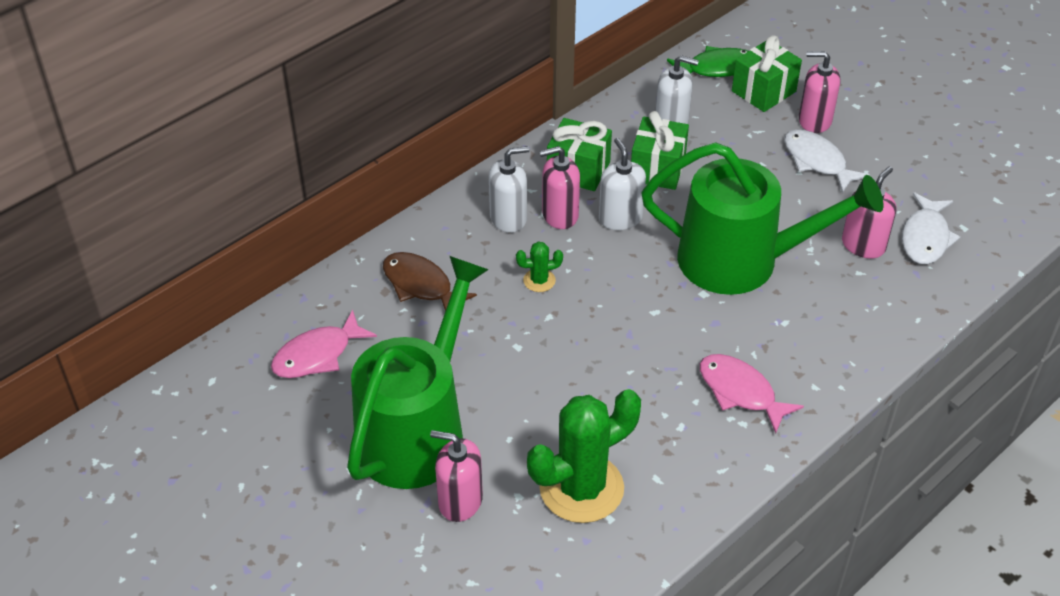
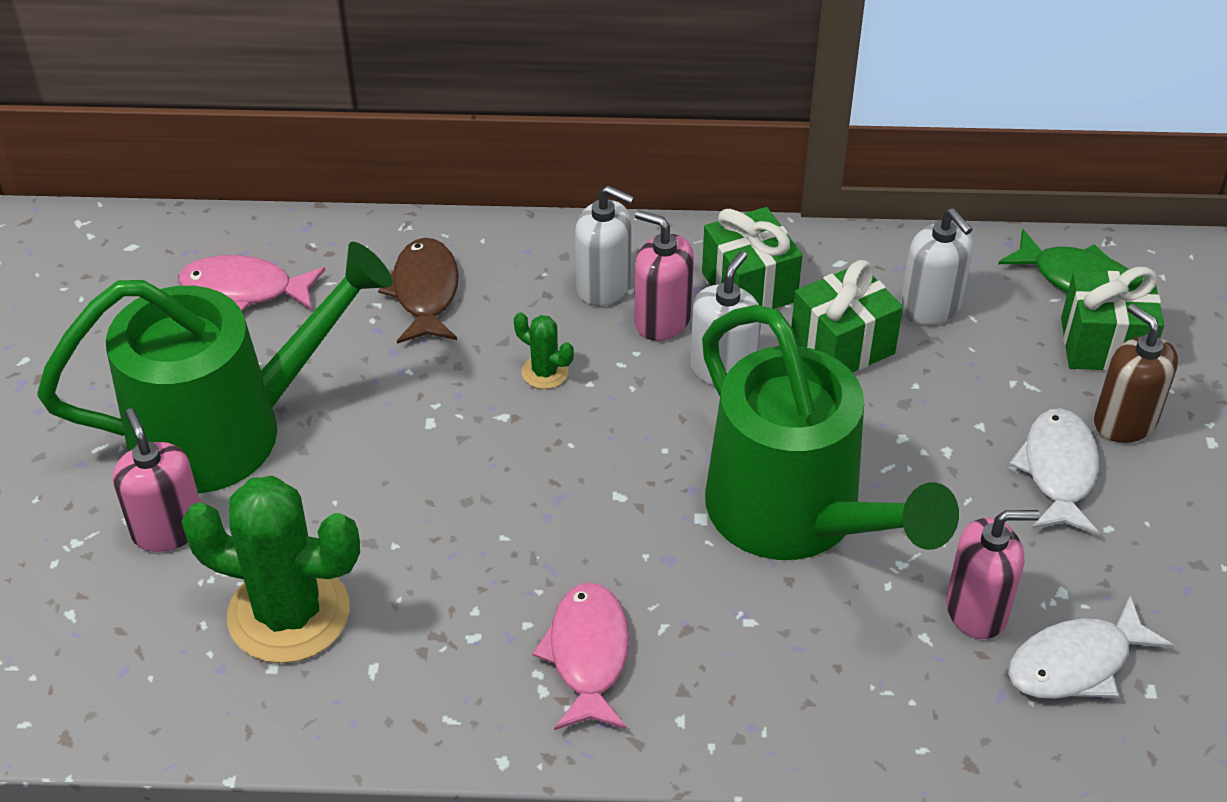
camera: 45 degrees right, 0 degrees up
pink soap dispenser [799,51,840,133] -> brown soap dispenser [1094,304,1178,443]

